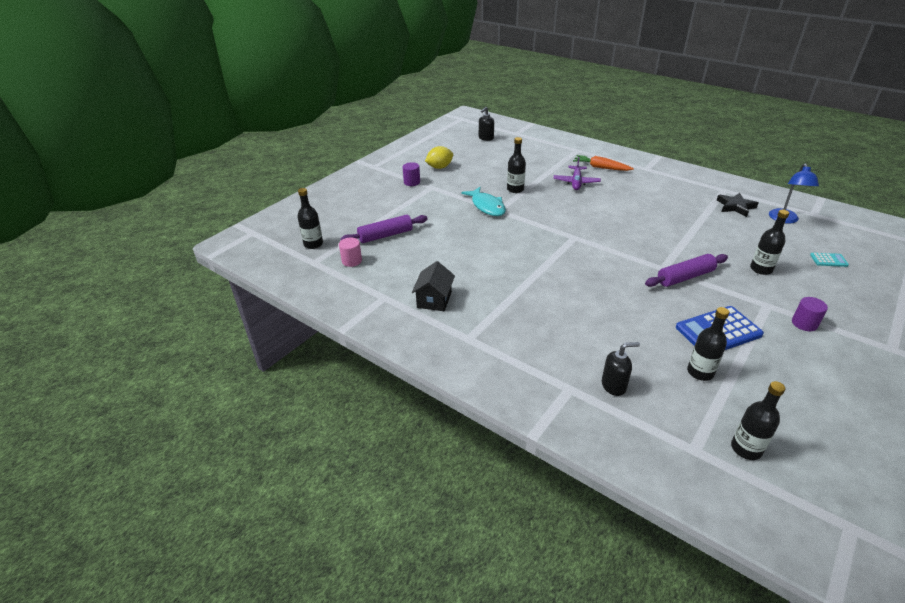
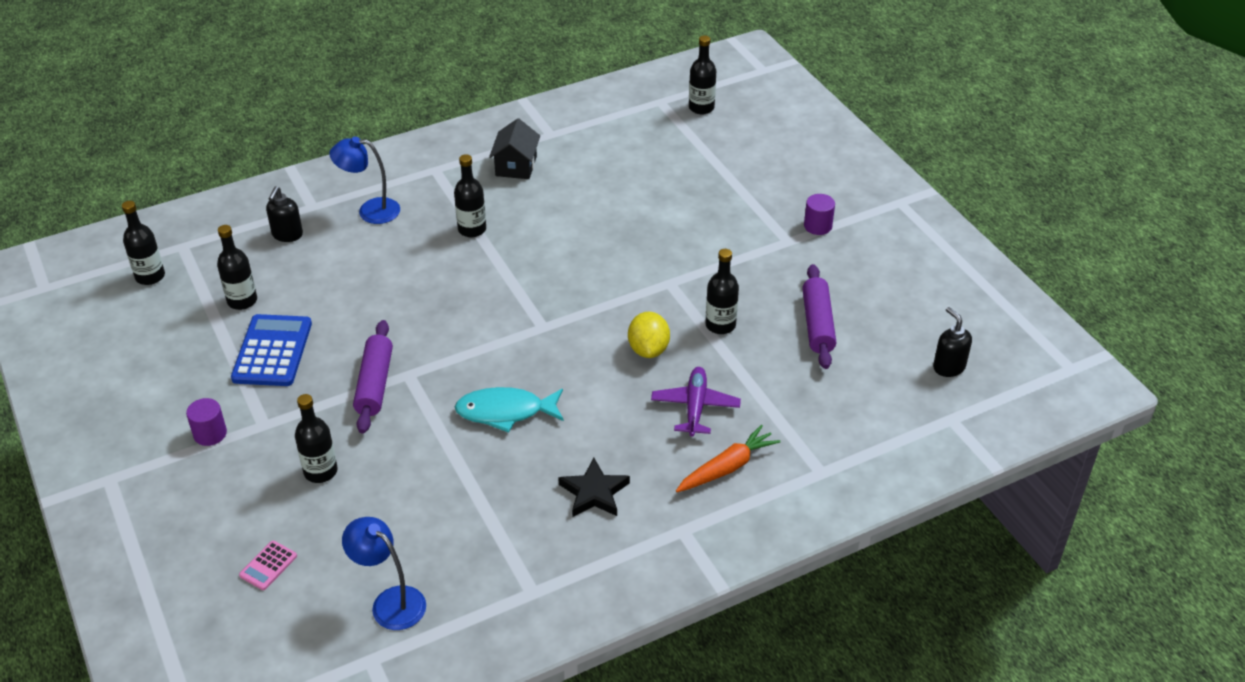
camera: 115 degrees right, 5 degrees up
pink cylinder [339,237,362,267] -> none
purple rolling pin [340,215,428,243] -> purple rolling pin moved to [802,264,836,369]
black house [412,261,455,311] -> black house turned 60 degrees clockwise [489,118,540,179]
yellow lemon [425,146,453,169] -> yellow lemon moved to [628,312,670,358]
turquoise fish [461,187,506,216] -> turquoise fish moved to [455,387,564,433]
purple plane [553,157,601,190] -> purple plane turned 60 degrees clockwise [651,367,741,437]
black star [717,193,758,217] -> black star moved to [558,458,630,517]
turquoise calculator [810,253,849,267] -> pink calculator [239,541,297,590]
none -> blue lamp [330,137,400,224]
none -> black bottle [454,154,486,237]

